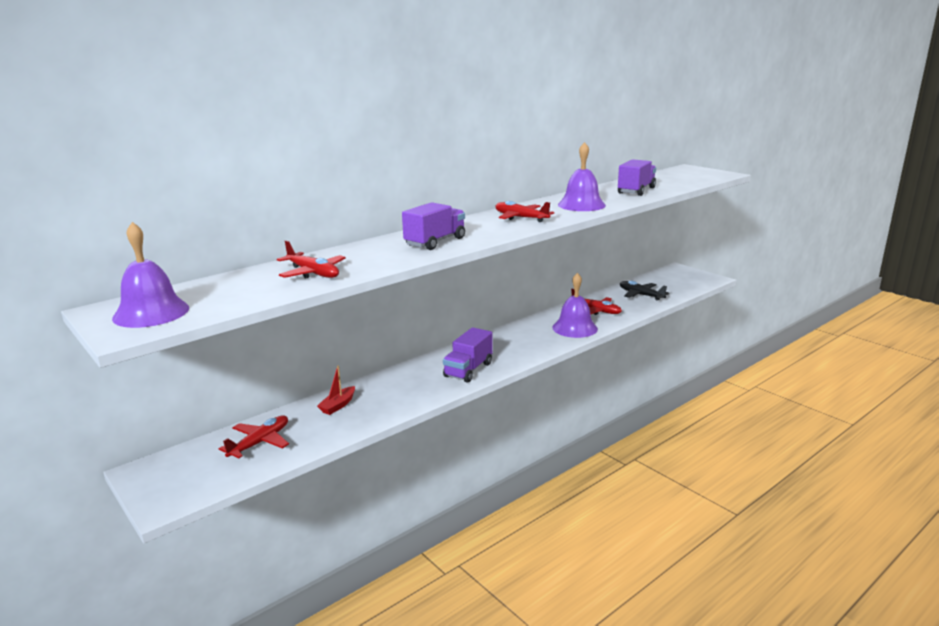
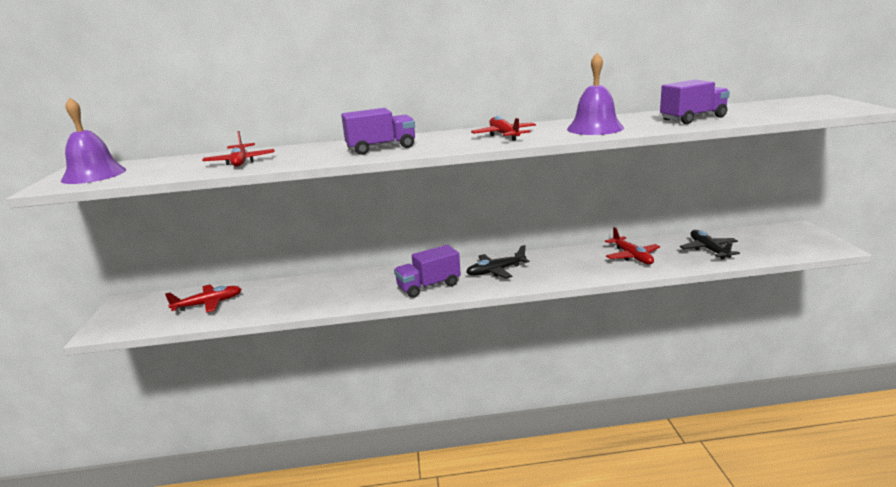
camera: 35 degrees right, 0 degrees up
red boat [317,365,355,415] -> none
purple bell [553,273,598,338] -> none
none -> black plane [466,245,529,279]

